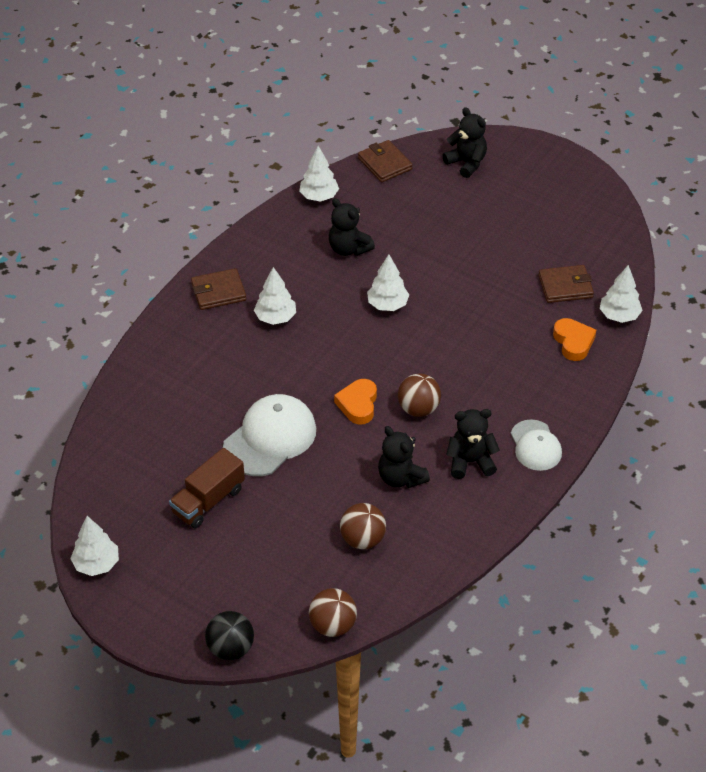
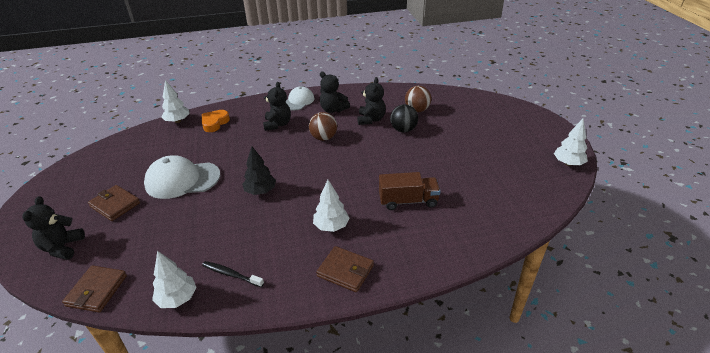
camera: 135 degrees left, 10 degrees down
brown truck [169,448,245,528] -> brown truck moved to [379,172,441,210]
black ball [205,611,254,660] -> black ball moved to [390,104,418,132]
white cap [223,394,316,476] -> white cap moved to [144,156,220,199]
brown ball [309,588,357,637] -> none
black teddy bear [329,198,375,256] -> black teddy bear moved to [263,82,291,131]
orange heart [334,379,377,425] -> none
white tree [367,254,409,311] -> black tree [242,146,276,195]
brown wallet [538,265,594,303] -> brown wallet moved to [88,185,140,221]
none -> black toothbrush [202,261,264,287]

